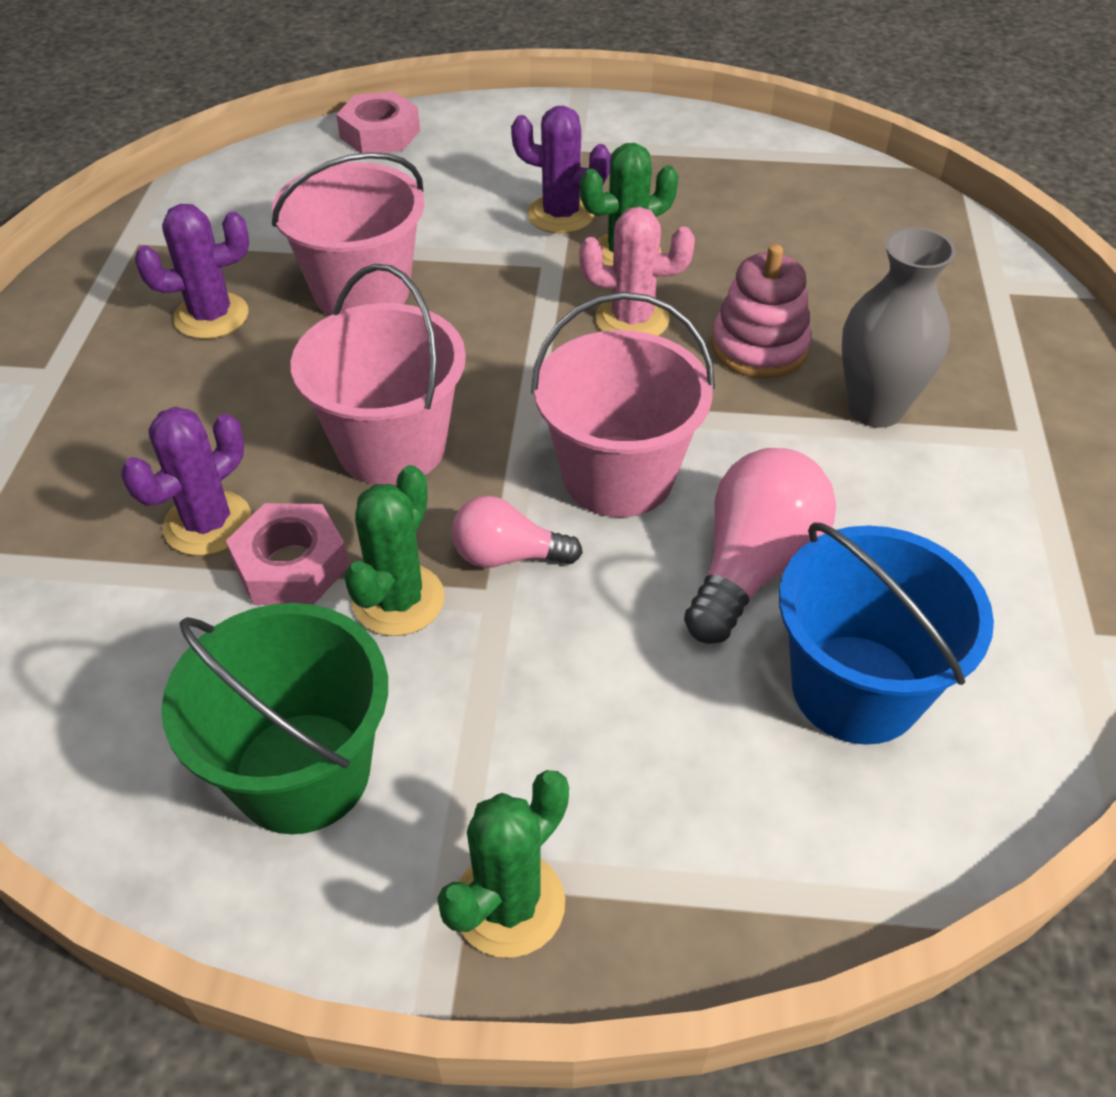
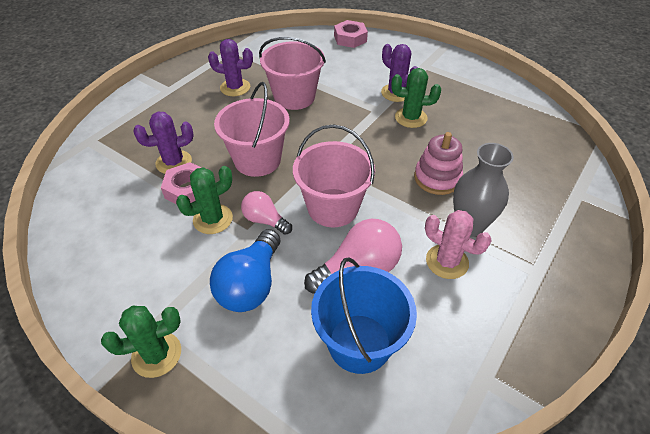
camera: 30 degrees right, 0 degrees up
green bucket [161,603,388,834] -> none
pink cactus [579,207,695,336] -> pink cactus moved to [425,210,492,279]
none -> blue light bulb [210,229,280,312]

